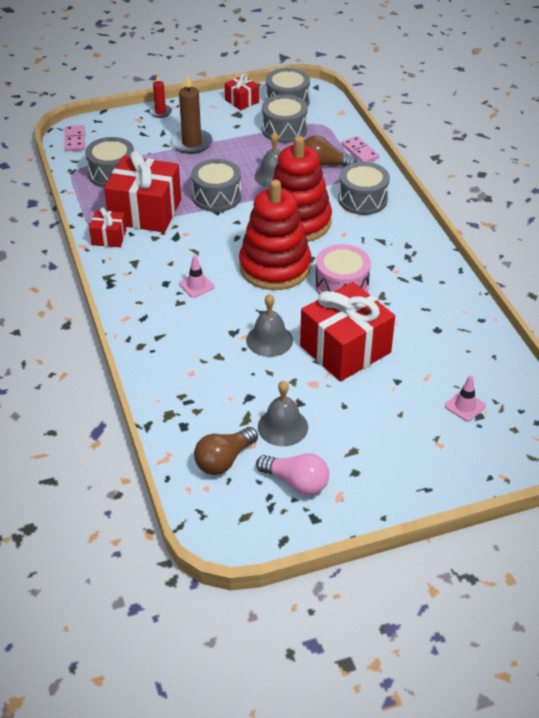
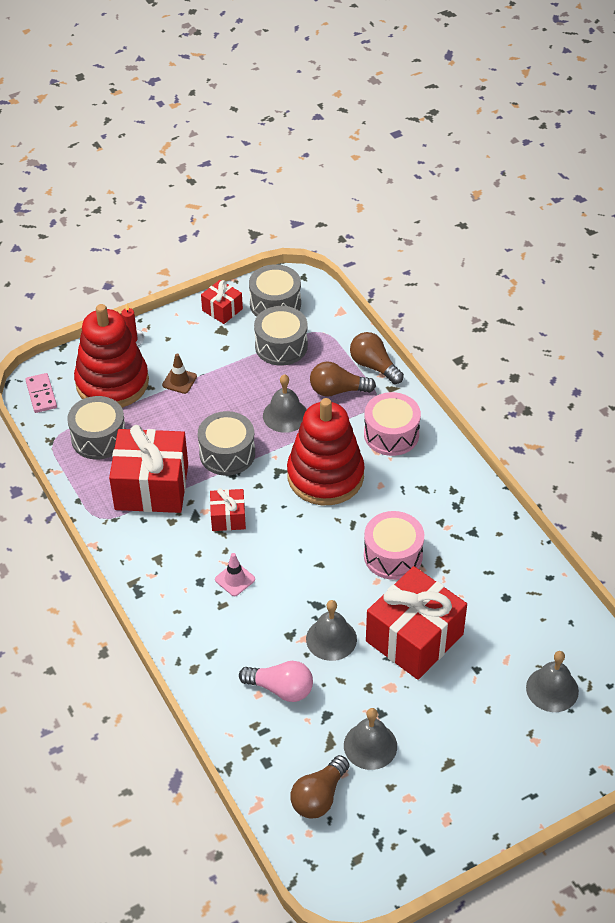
camera: 10 degrees left, 5 degrees up
red gift [89,208,126,247] -> red gift moved to [210,488,246,531]
brown candle [171,75,212,154] -> brown traffic cone [162,353,197,394]
red stacking toy [239,180,311,290] -> red stacking toy moved to [74,304,149,408]
pink light bulb [256,453,329,495] -> pink light bulb moved to [239,661,313,702]
grey drum [338,162,390,215] -> pink drum [364,392,421,456]
pink domino [342,136,379,162] -> brown light bulb [350,332,404,384]
pink traffic cone [445,375,486,422] -> grey bell [526,651,579,712]

